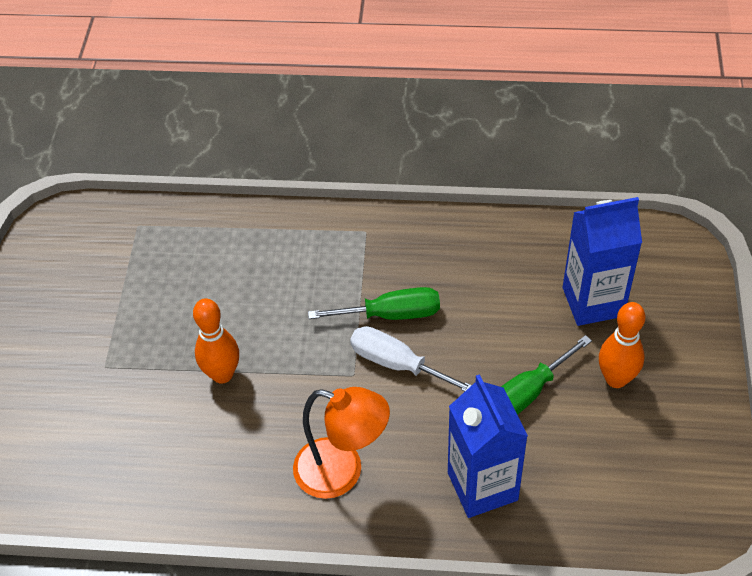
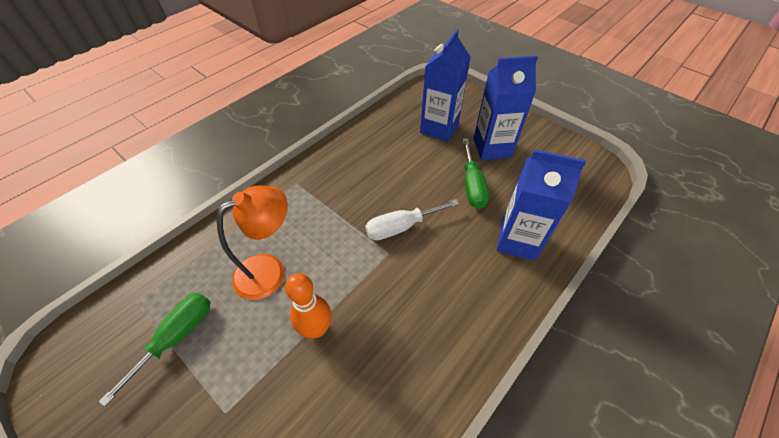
camera: 55 degrees left, 0 degrees up
orange lamp [293,387,390,499] -> orange lamp moved to [217,185,288,300]
green screwdriver [308,287,440,320] -> green screwdriver moved to [99,293,211,407]
orange bowling pin [599,302,645,388] -> blue carton [473,56,538,160]

